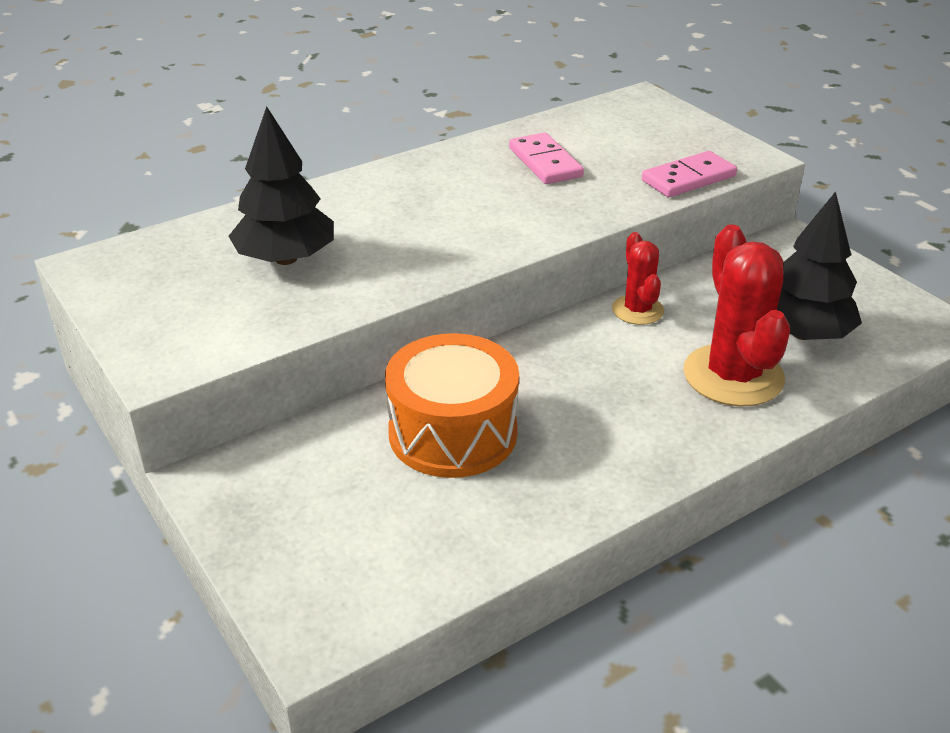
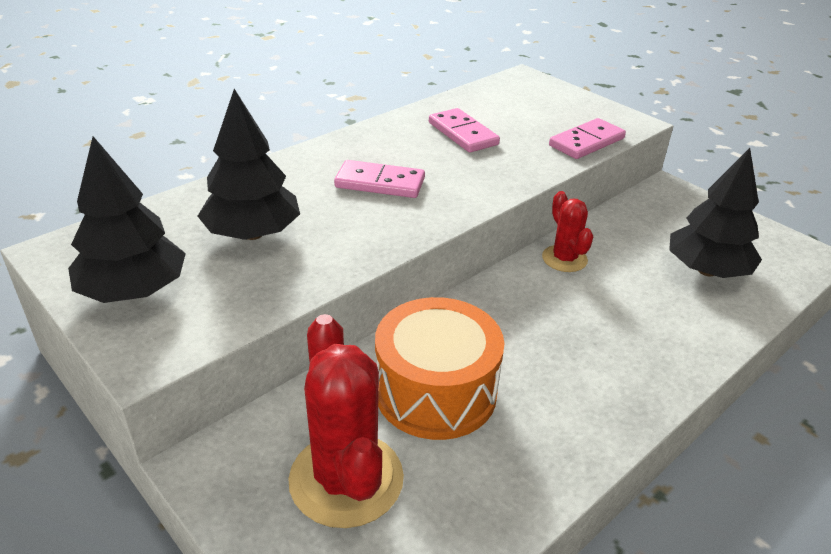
camera: 10 degrees left, 0 degrees up
red cactus [684,224,790,406] -> red cactus moved to [288,314,404,528]
none -> black tree [68,136,186,303]
none -> pink domino [334,160,425,198]

